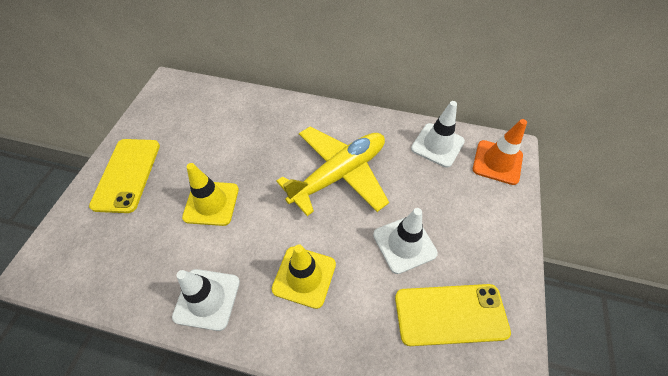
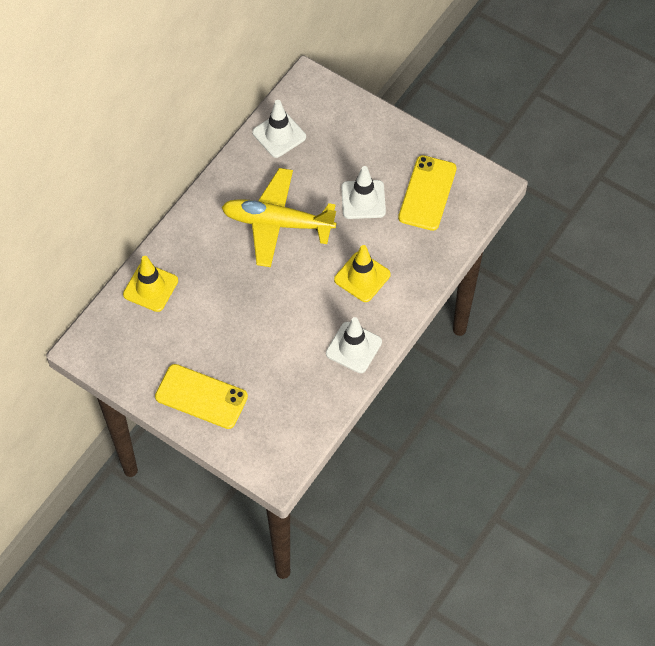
camera: 70 degrees left, 5 degrees up
yellow traffic cone [182,163,239,226] -> yellow traffic cone moved to [123,256,178,312]
yellow plane [277,126,389,216] -> yellow plane turned 60 degrees counterclockwise [221,168,336,267]
orange traffic cone [473,119,527,185] -> none

